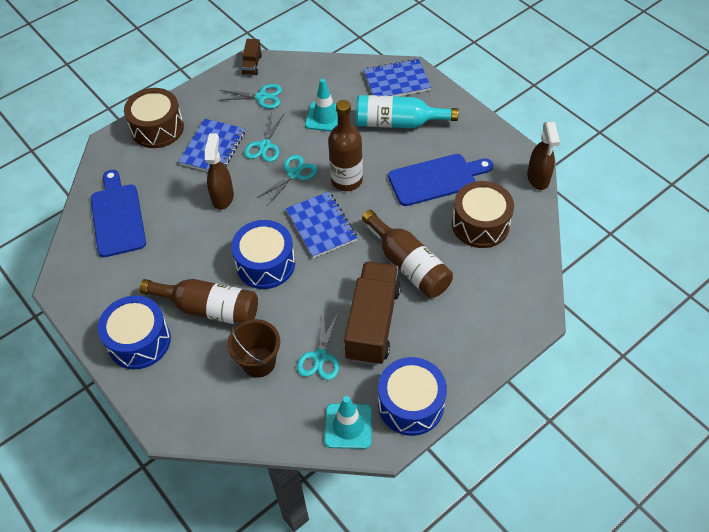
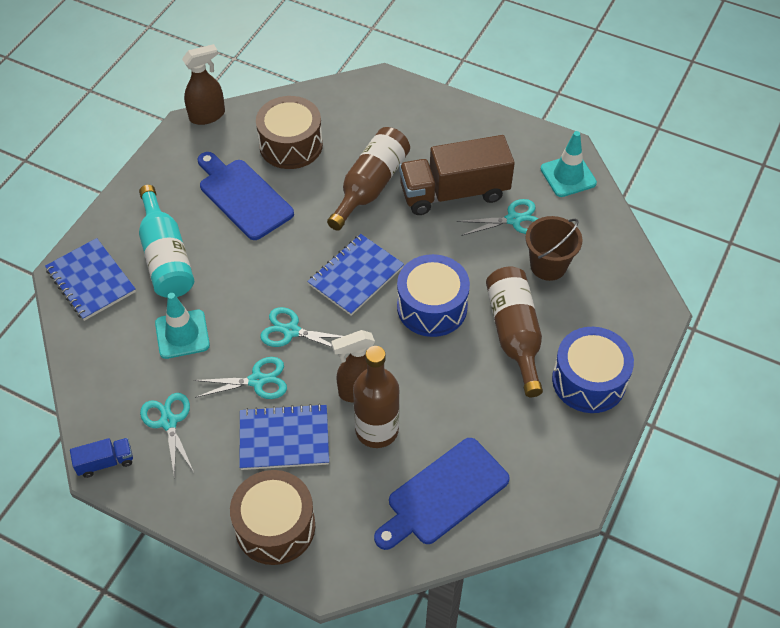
camera: 115 degrees left, 0 degrees up
brown truck [242,39,262,75] -> blue truck [70,438,133,478]
brown bottle [328,100,363,191] -> brown bottle moved to [353,346,400,448]
blue drum [378,357,447,436] -> none

